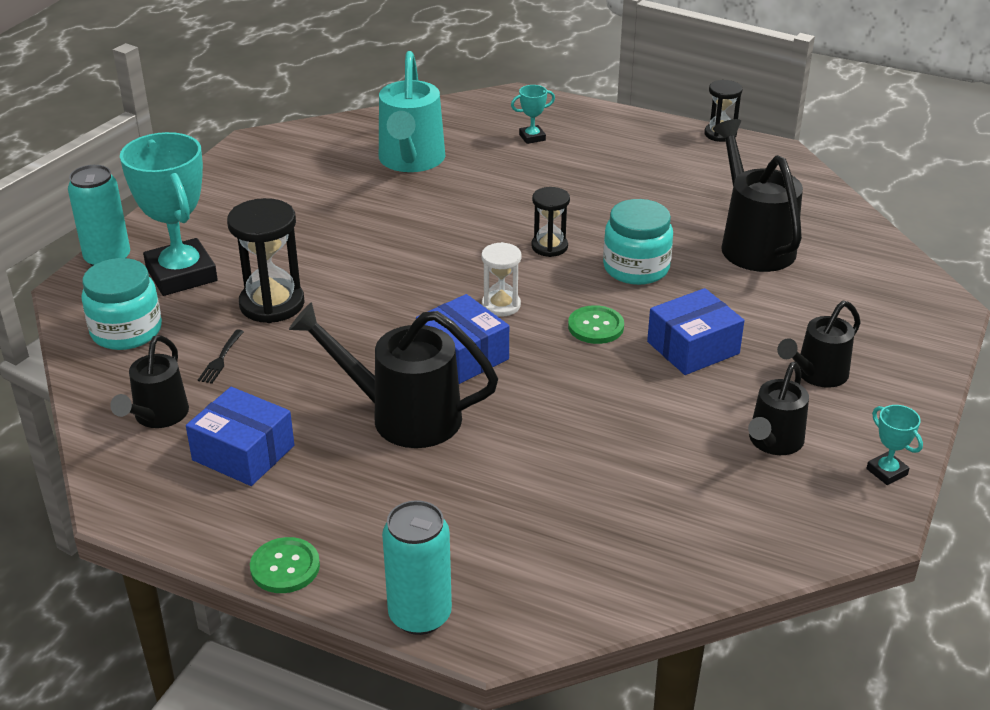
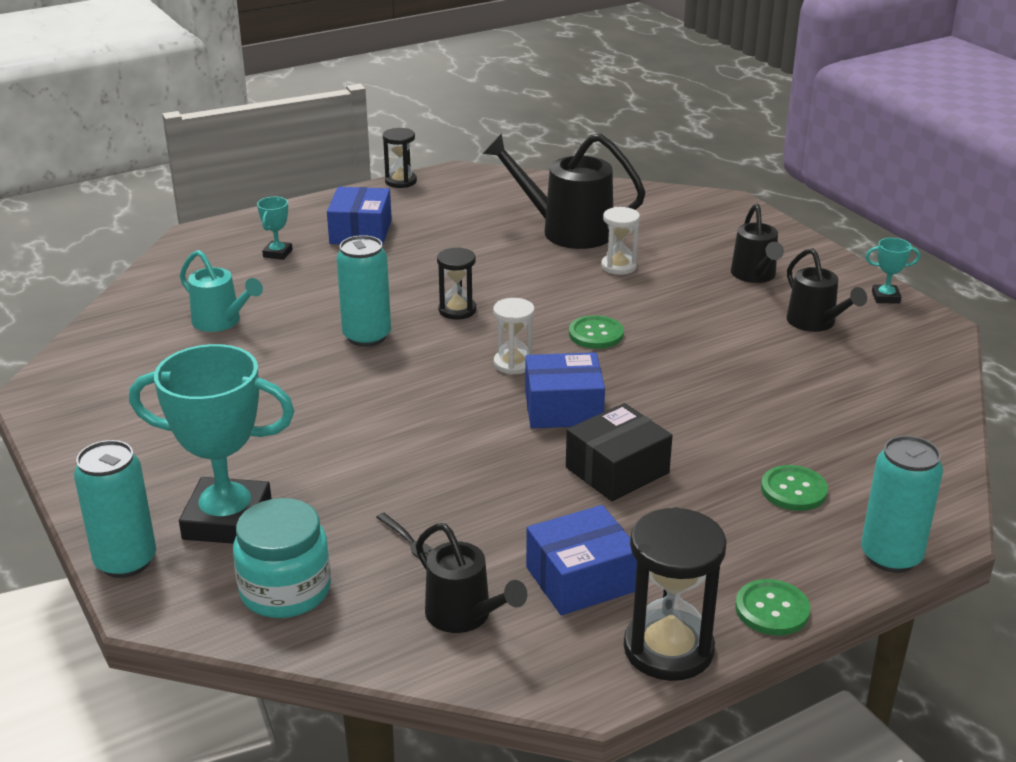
camera: 55 degrees left, 5 degrees down
black hourglass [227,198,305,323] -> black hourglass moved to [624,507,727,681]
black watering can [289,302,498,448] -> black box [566,403,673,501]
turquoise watering can [379,51,445,172] -> turquoise watering can [180,250,263,332], size x0.61
turquoise jar [603,199,673,285] -> none
blue box [647,288,744,375] -> blue box moved to [327,187,392,246]
none -> turquoise can [336,235,391,347]
none -> white hourglass [601,207,640,275]
none -> green button [761,465,828,511]

